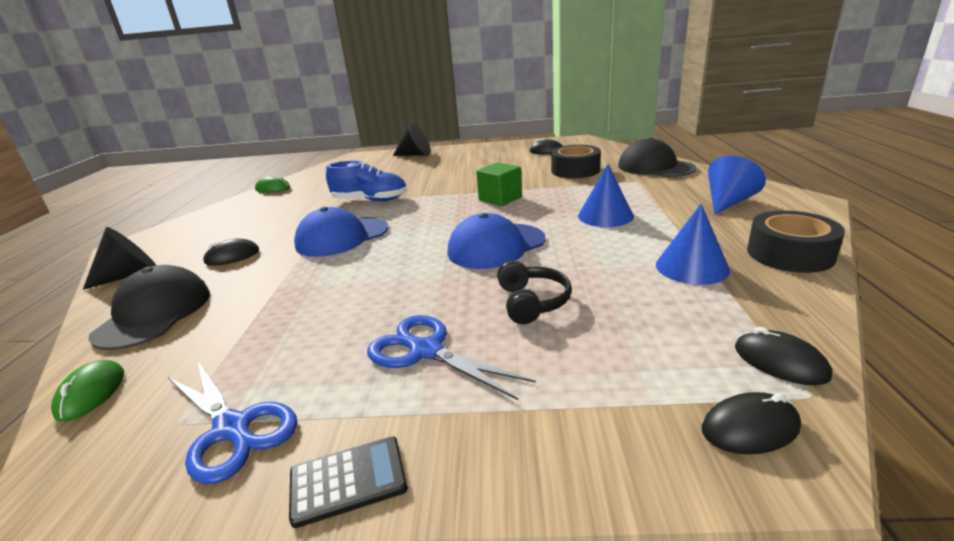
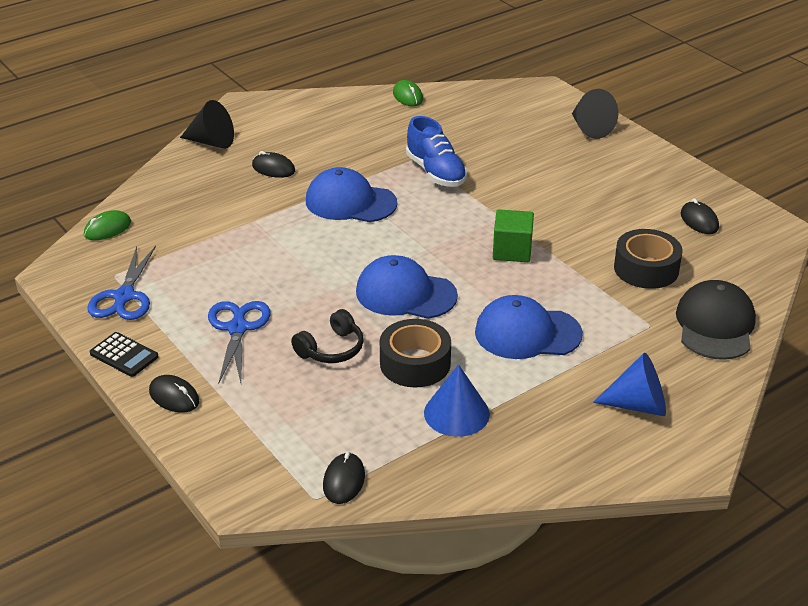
camera: 50 degrees right, 10 degrees up
black cap [88,265,210,350] -> none
blue cone [578,164,634,227] -> blue cap [475,295,583,359]
black mouse [702,392,801,454] -> black mouse moved to [149,375,199,413]
black tape [747,211,845,273] -> black tape moved to [380,319,451,387]

